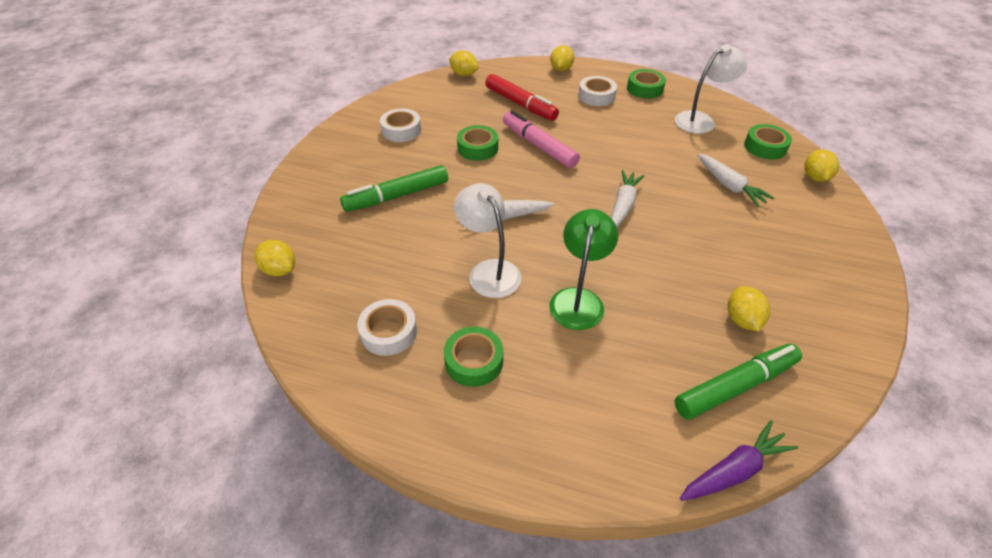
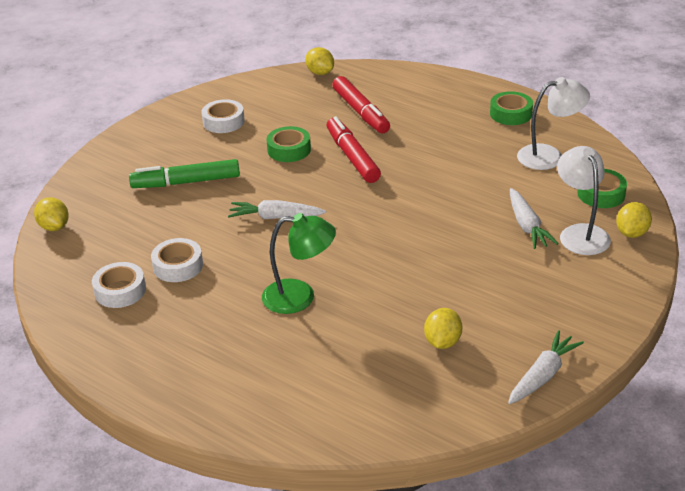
camera: 20 degrees right, 10 degrees down
green tape [444,327,503,387] -> none
white lamp [454,183,522,298] -> white lamp moved to [557,146,611,255]
pink marker [503,110,580,168] -> red marker [327,116,381,183]
green lamp [549,209,618,330] -> green lamp turned 60 degrees clockwise [262,213,336,314]
yellow lemon [550,45,574,72] -> none
white tape [578,76,617,106] -> white tape moved to [151,238,203,282]
white carrot [611,170,645,227] -> white carrot moved to [508,330,584,404]
green marker [675,344,802,420] -> none
purple carrot [680,420,798,501] -> none

